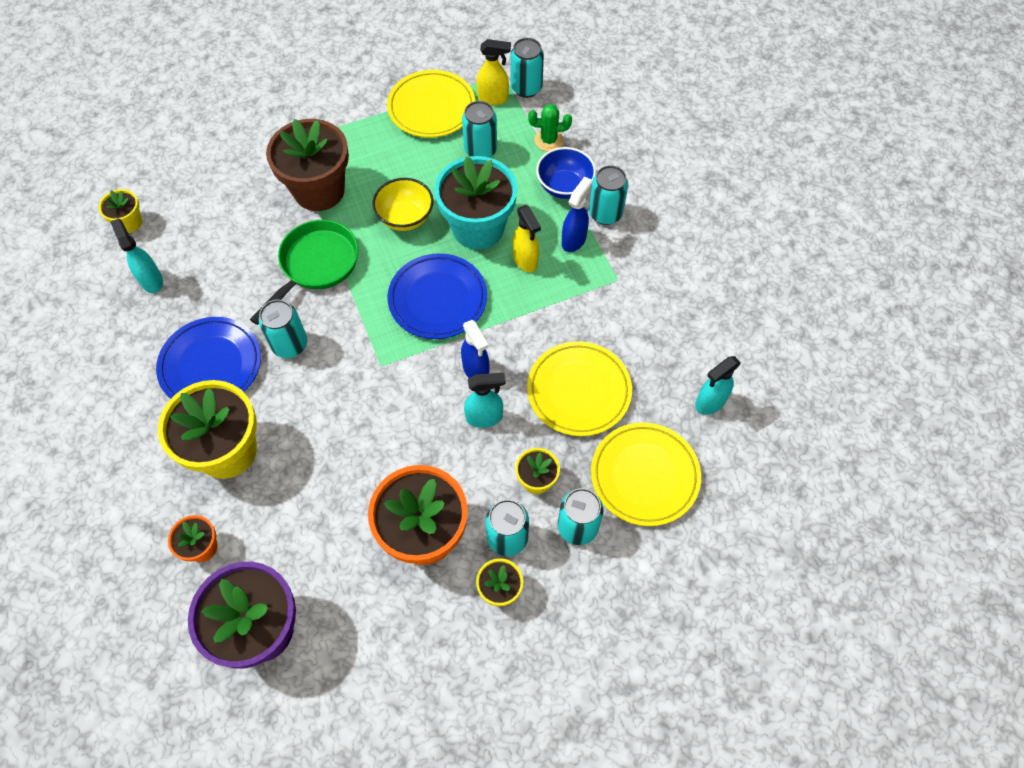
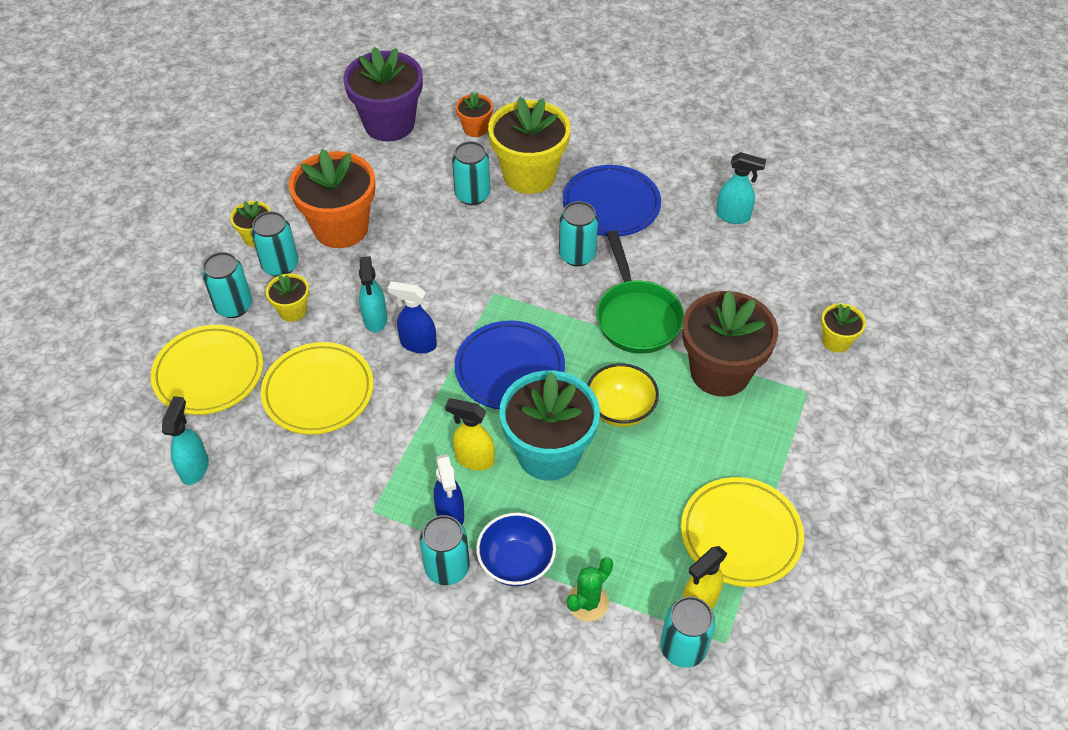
camera: 135 degrees right, 10 degrees down
yellow flower pot [99,189,142,233] -> yellow flower pot moved to [821,304,866,353]
turquoise can [462,101,497,158] -> turquoise can moved to [452,141,490,205]
turquoise spray bottle [464,373,506,428] -> turquoise spray bottle turned 45 degrees counterclockwise [359,256,387,332]

